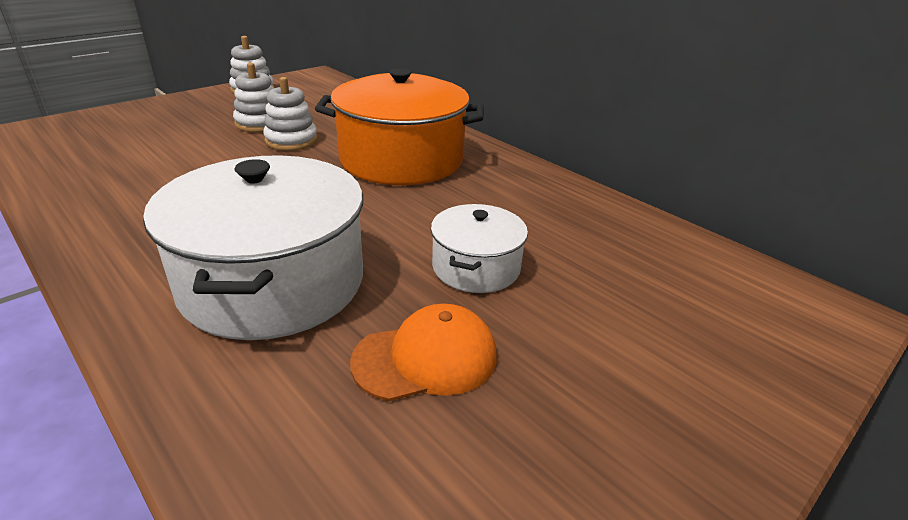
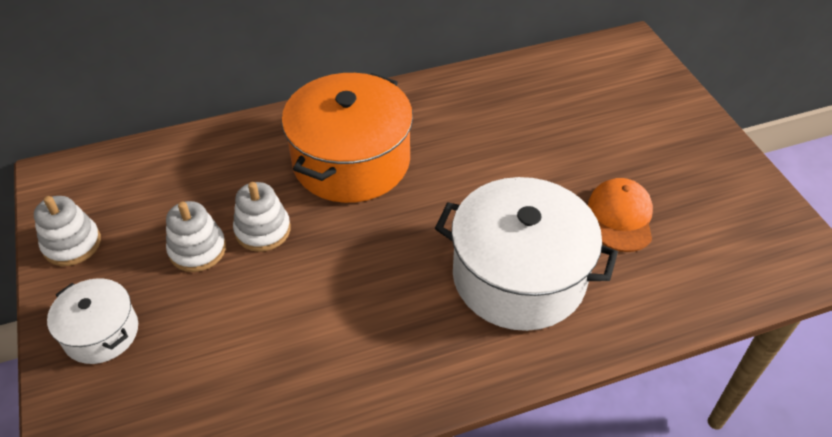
camera: 65 degrees left, 15 degrees up
white pot [431,204,528,293] -> white pot moved to [47,278,138,364]

